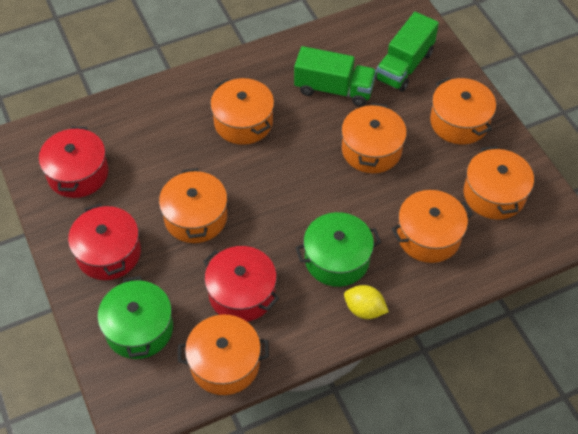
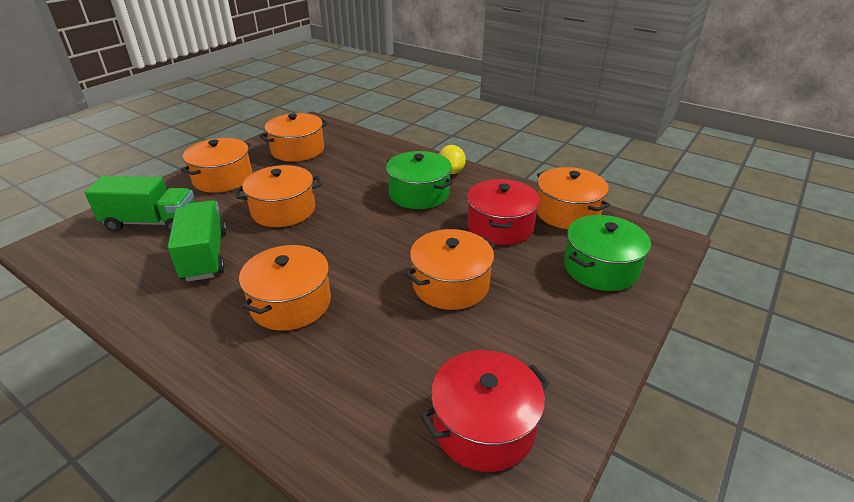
camera: 120 degrees left, 20 degrees down
red pot [68,204,141,280] -> none
orange pot [392,190,473,263] -> none

